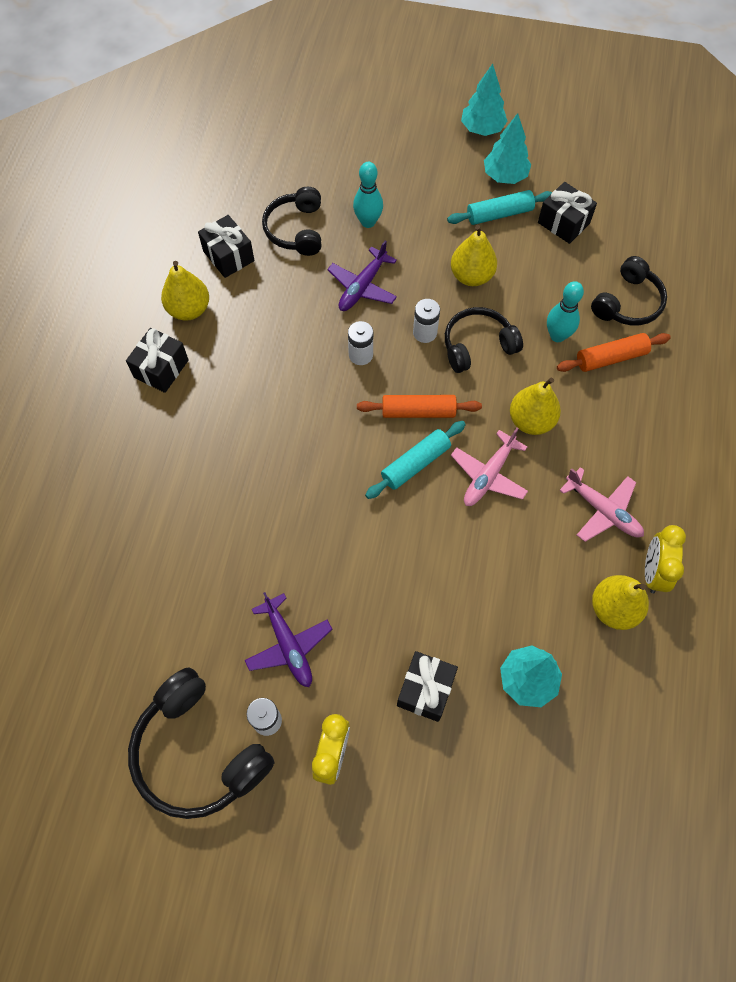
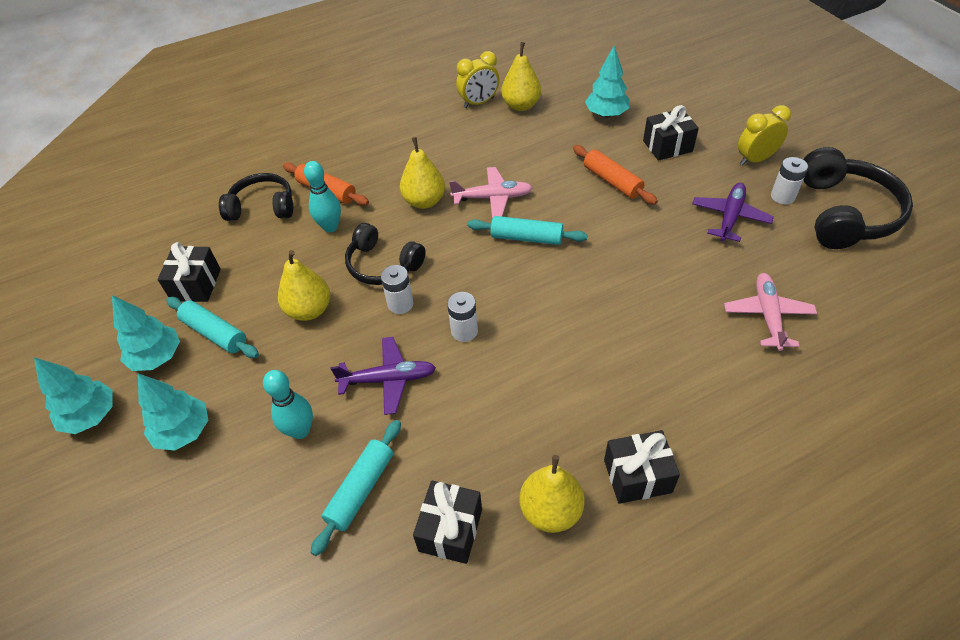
camera: 125 degrees left, 15 degrees down
black headphones [262,187,321,256] -> turquoise rolling pin [310,420,401,556]
orange rolling pin [357,395,482,418] -> orange rolling pin moved to [573,145,658,205]
pink plane [559,467,644,542] -> pink plane moved to [724,273,817,351]
none -> turquoise tree [138,373,208,451]

